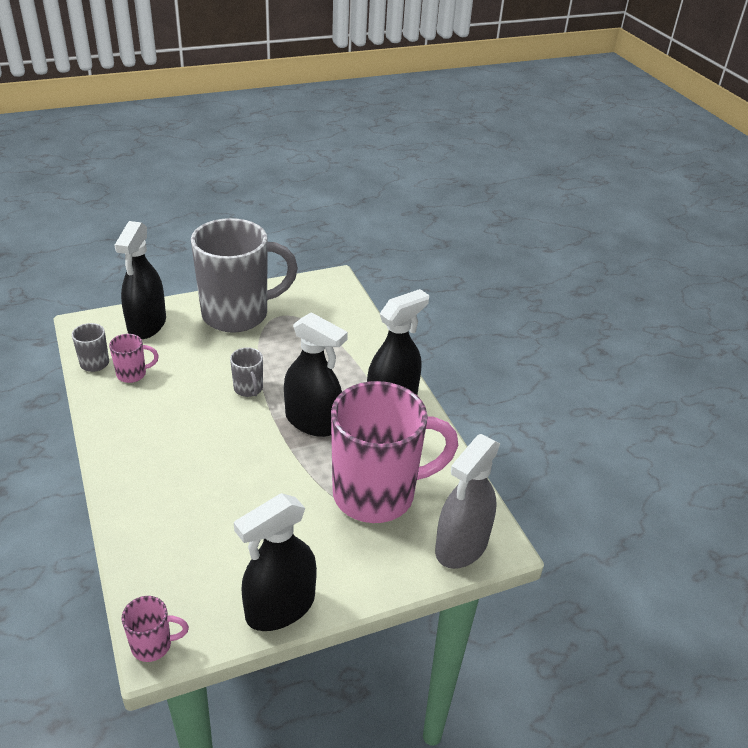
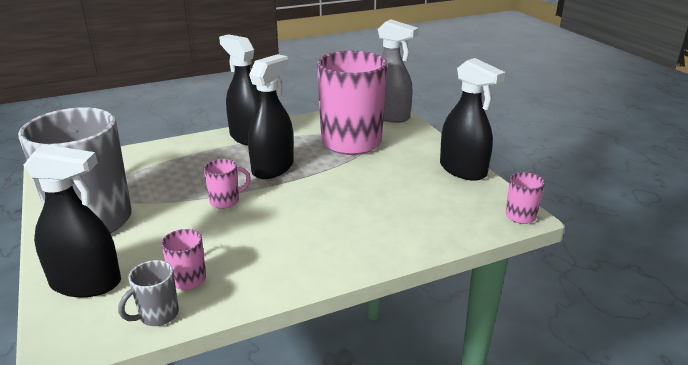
camera: 90 degrees left, 10 degrees down
grey mug [230,347,263,397] -> pink mug [204,159,251,209]

